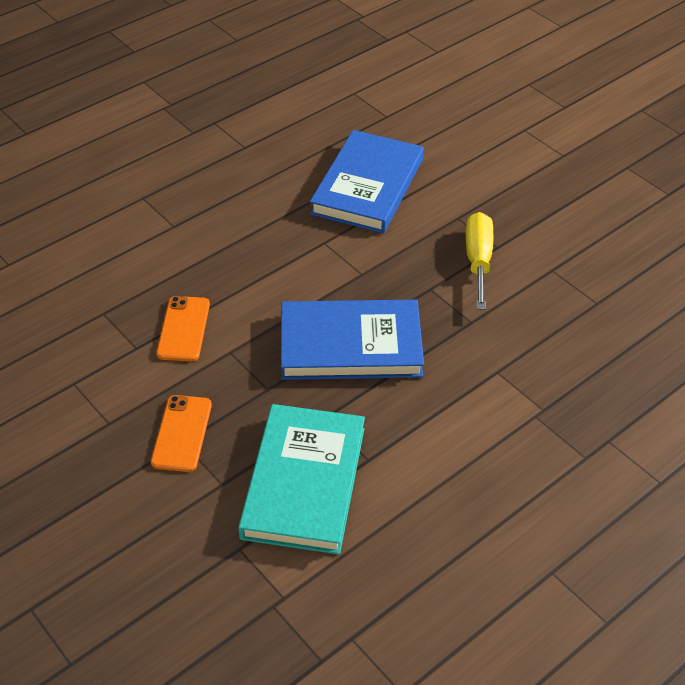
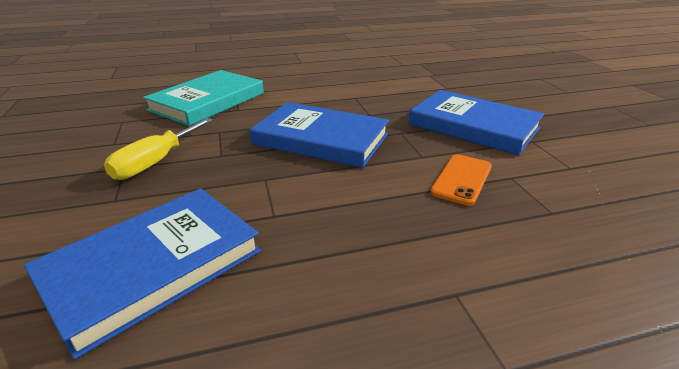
camera: 155 degrees left, 15 degrees down
orange phone [151,395,212,472] -> blue book [409,90,544,155]
turquoise book [238,404,365,555] -> turquoise book moved to [143,70,264,126]

